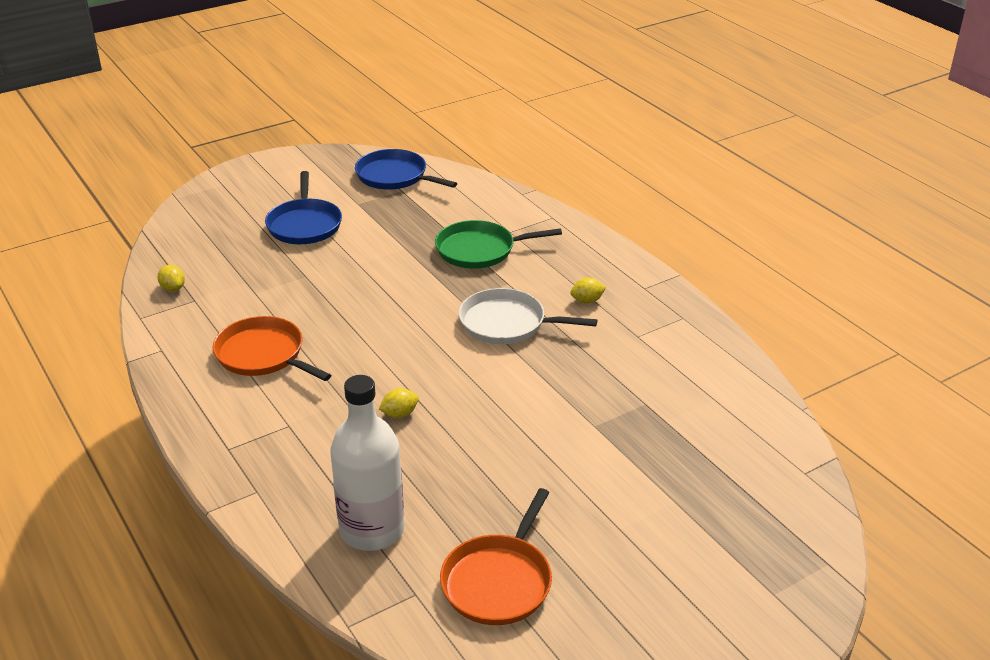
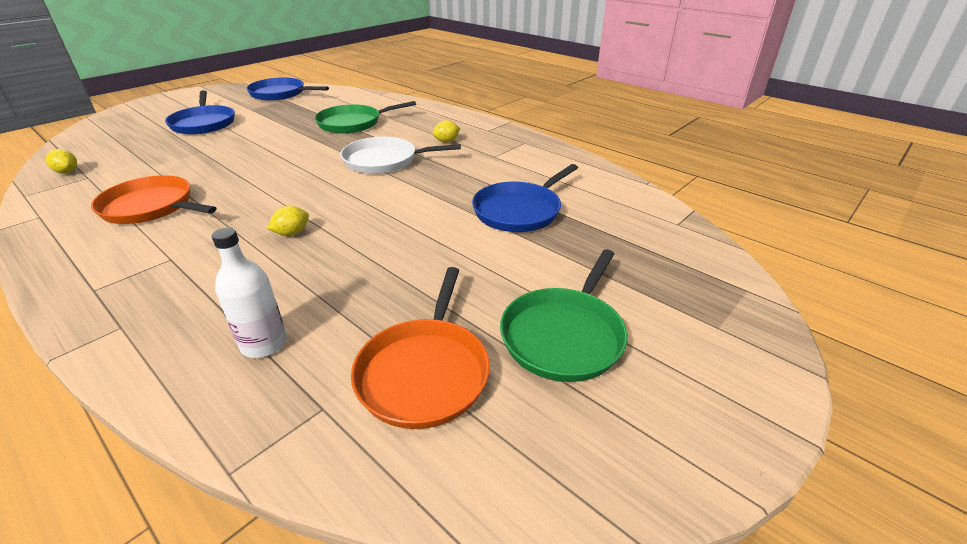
camera: 15 degrees left, 0 degrees up
white bottle [331,375,405,551] -> white bottle [212,227,287,358], size x0.59
none -> blue pan [472,164,578,232]
none -> green pan [500,249,628,382]

